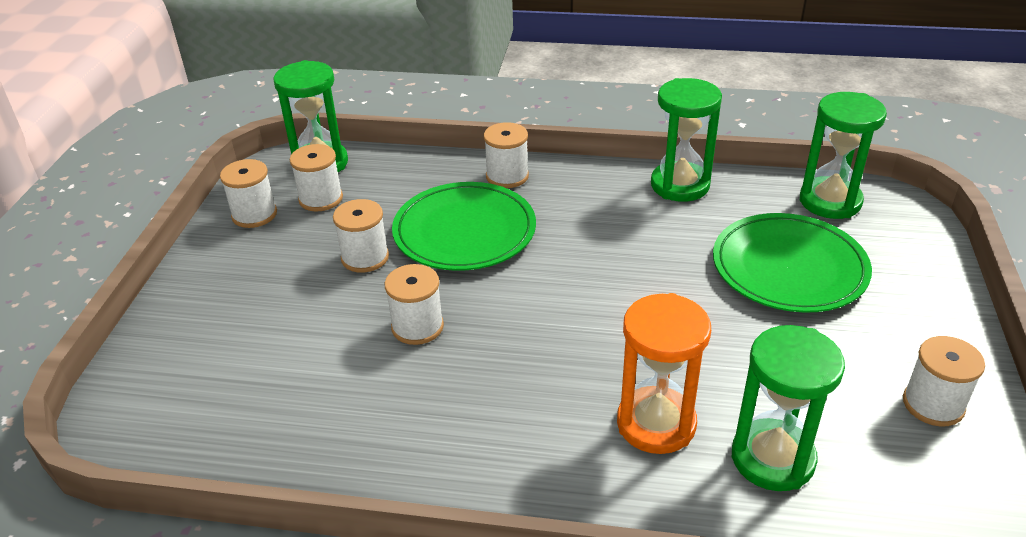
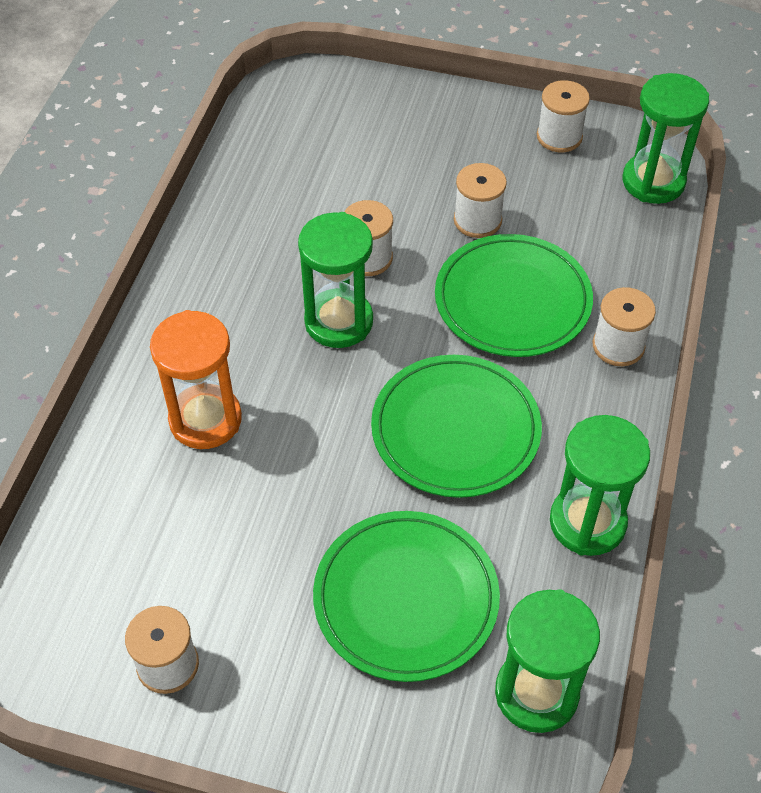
camera: 95 degrees right, 15 degrees up
white spool [290,144,343,212] -> none
green hourglass [732,325,845,491] -> green hourglass moved to [298,212,373,348]
none -> green plate [371,355,542,498]

